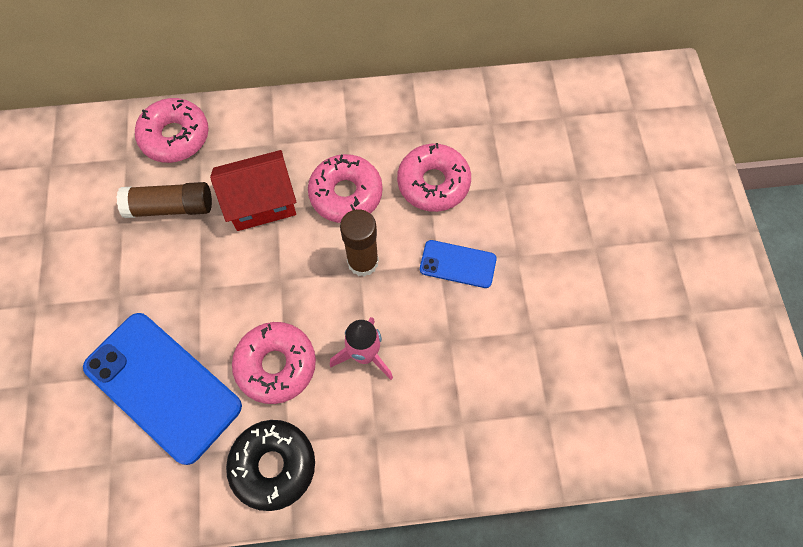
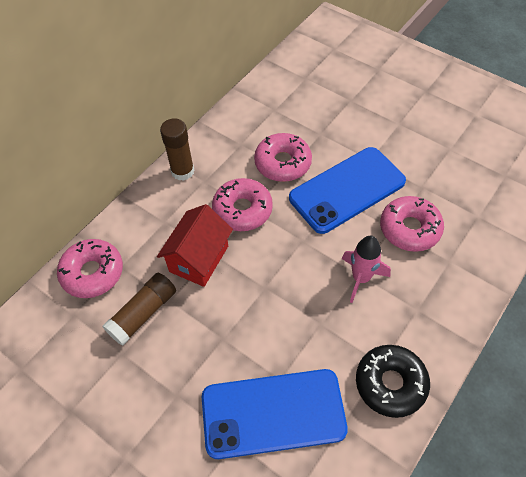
camera: 45 degrees left, 10 degrees down
pink donut [232,322,316,404] -> pink donut moved to [380,196,444,252]
brown glue stick [340,209,379,277] -> brown glue stick moved to [160,118,194,181]
blue phone [420,240,497,288] -> blue phone [289,147,406,234], size x1.99

